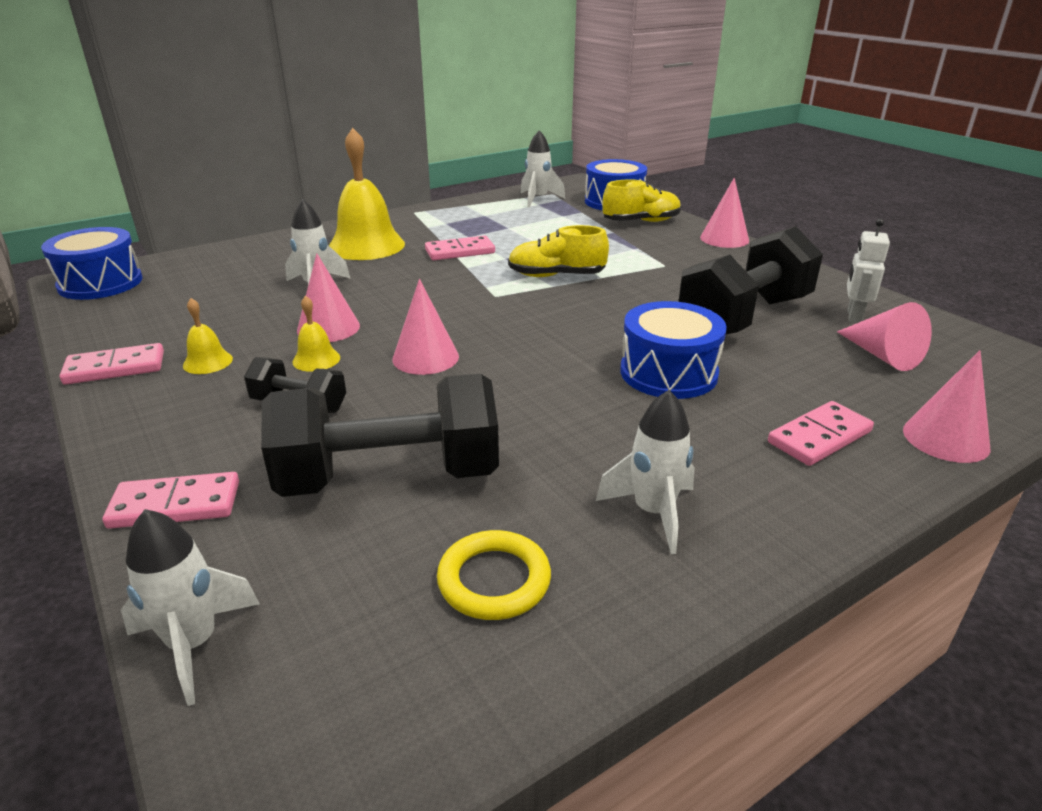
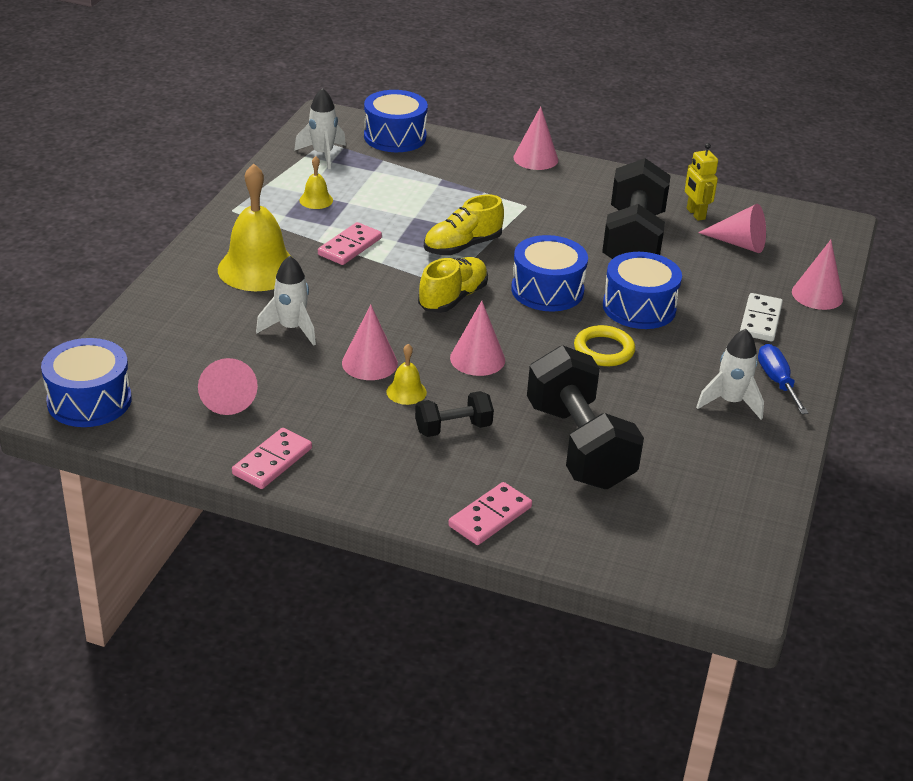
camera: 40 degrees left, 5 degrees up
white rocket [121,509,260,706] -> none
yellow bell [183,298,233,374] -> yellow bell moved to [299,156,333,209]
black dumbbell [261,374,499,497] -> black dumbbell turned 60 degrees counterclockwise [527,345,644,489]
yellow ring [437,530,551,620] -> yellow ring moved to [574,325,635,366]
yellow shoe [602,179,681,222] -> yellow shoe moved to [418,257,488,313]
pink domino [768,401,874,466] -> white domino [740,293,783,342]
white robot [847,218,890,323] -> yellow robot [685,143,718,221]
none -> pink cone [198,358,258,415]
none -> blue drum [511,235,588,311]
none -> blue screwdriver [758,344,808,414]

